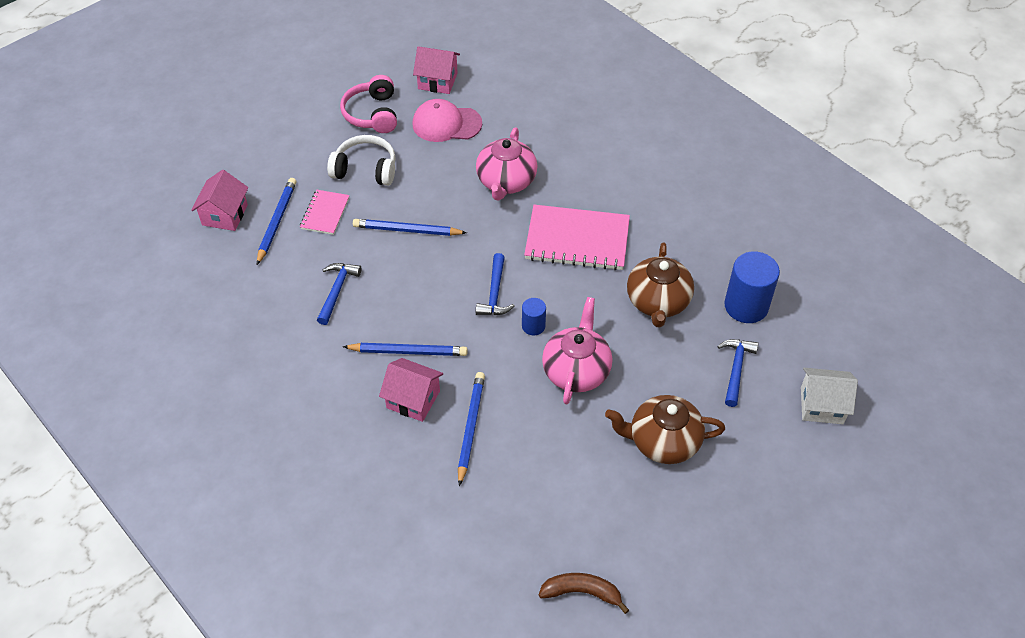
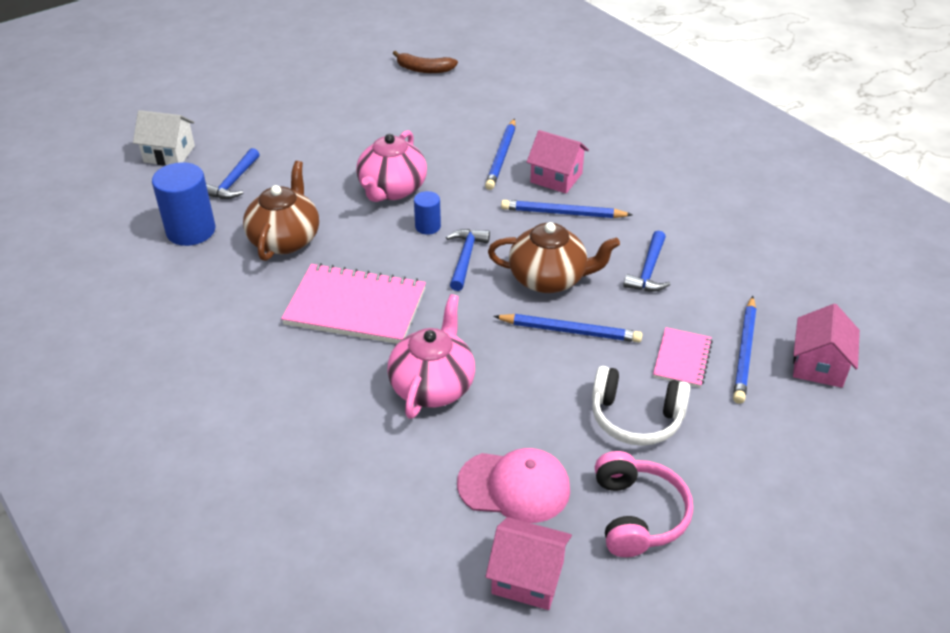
camera: 175 degrees left, 10 degrees down
brown teapot [605,395,725,464] -> brown teapot moved to [488,222,620,293]

